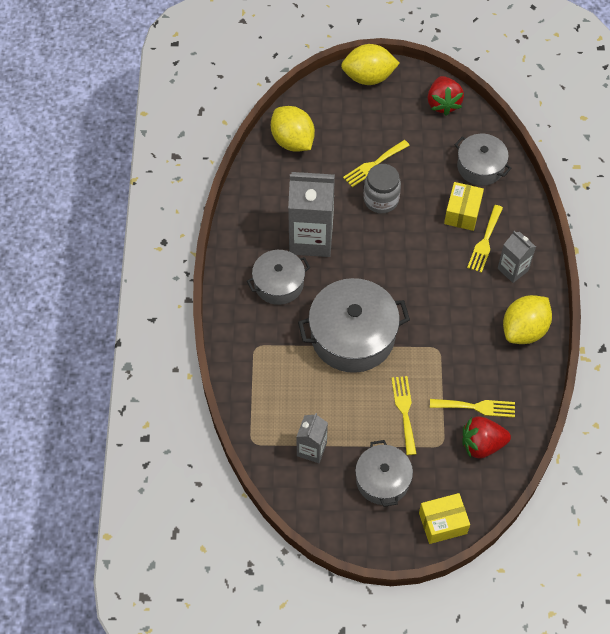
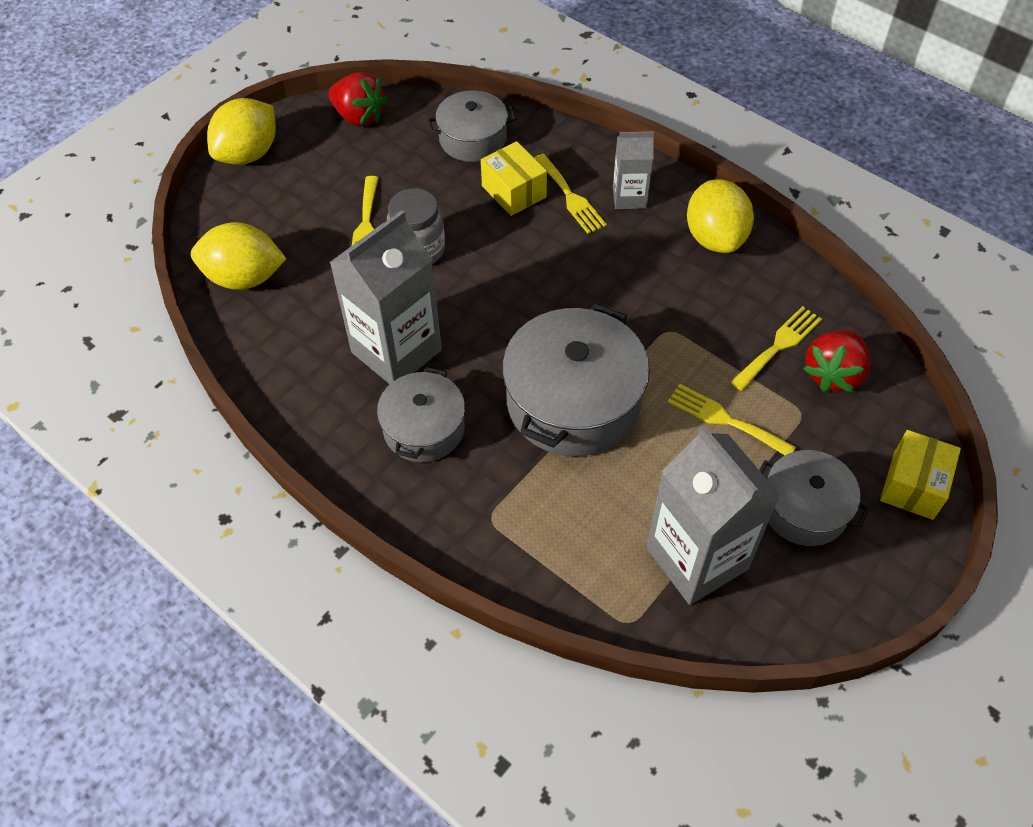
camera: 50 degrees left, 5 degrees down
grey carton [296,413,328,463] -> grey carton [646,425,780,605], size x1.86

